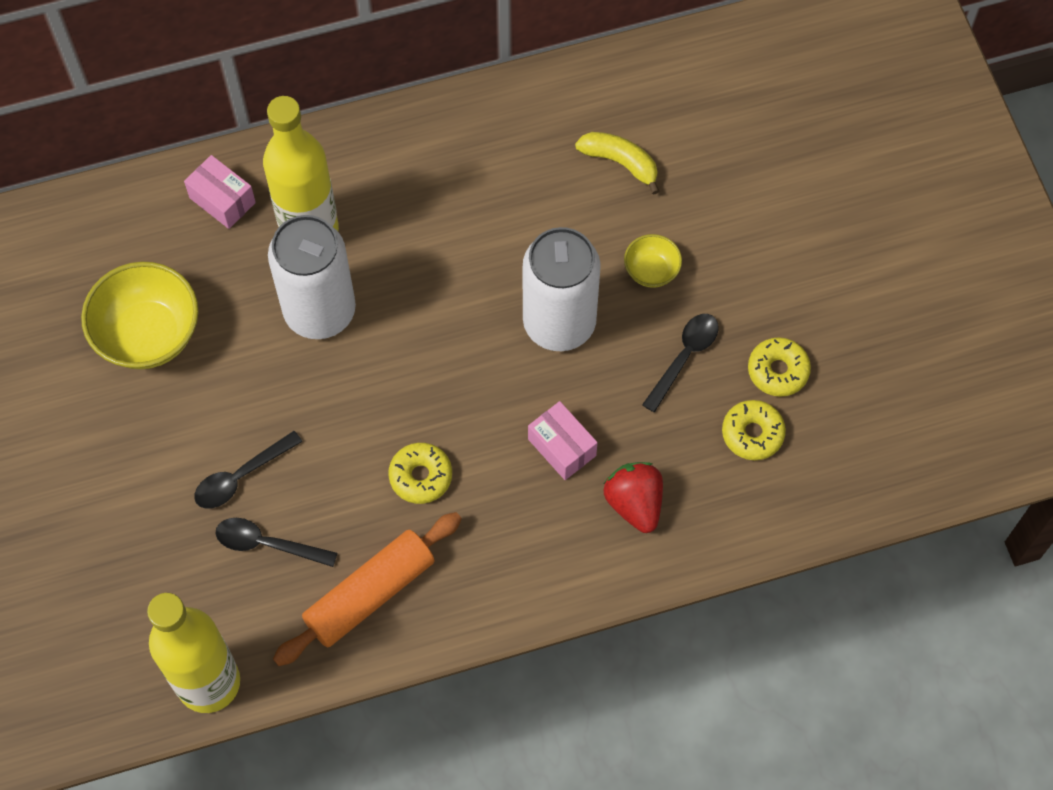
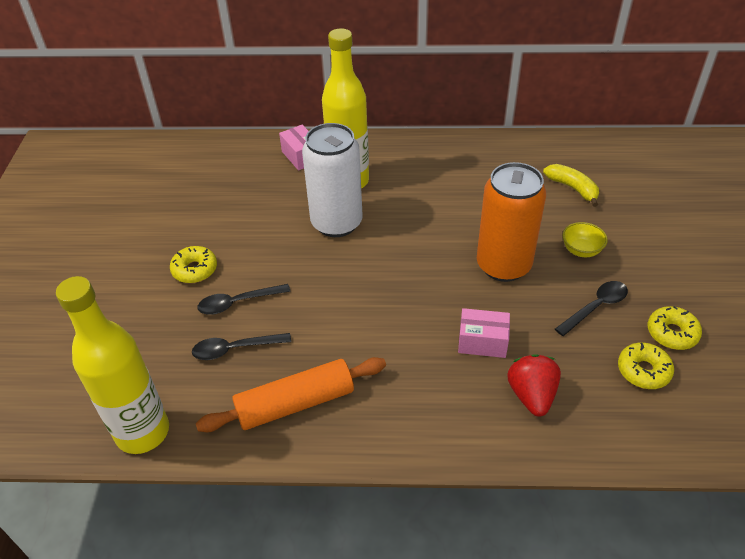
camera: 20 degrees right, 20 degrees down
yellow bowl [81,262,199,369] -> none
black spoon [215,518,337,567] -> black spoon turned 45 degrees counterclockwise [192,333,291,360]
yellow donut [388,443,452,504] -> yellow donut moved to [170,246,217,283]
white can [523,227,601,351] -> orange can [477,162,546,282]
pink box [528,401,598,480] -> pink box turned 60 degrees counterclockwise [458,308,510,358]

